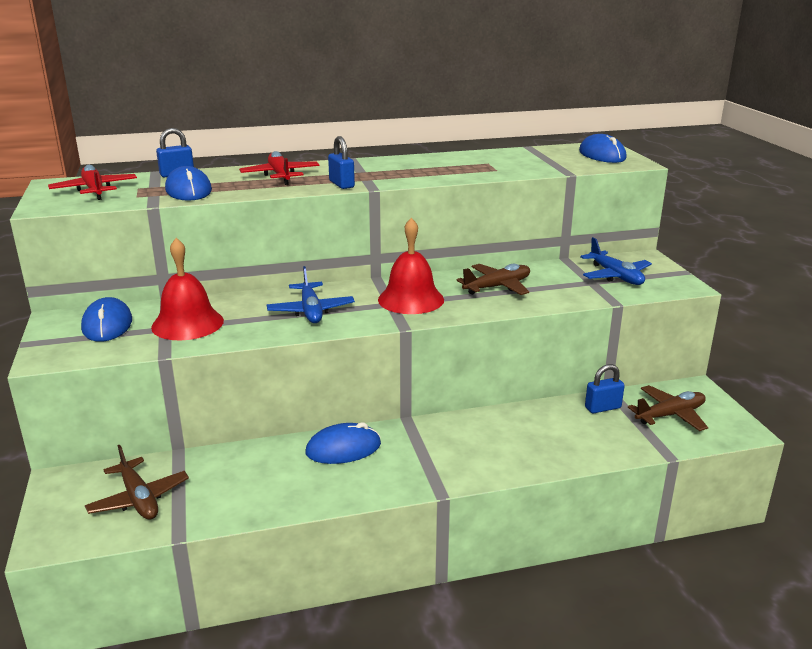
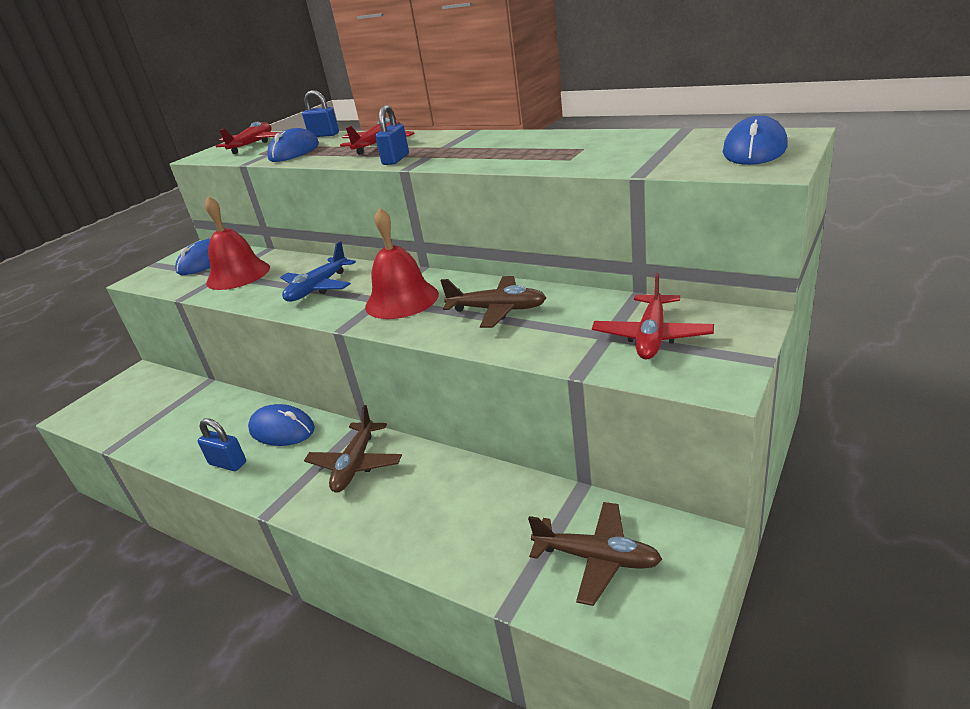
camera: 50 degrees right, 5 degrees up
brown plane [85,445,189,520] -> brown plane moved to [304,405,402,492]
blue plane [580,237,652,285] -> red plane [592,273,714,360]
blue padlock [585,364,625,413] -> blue padlock moved to [198,418,246,471]

